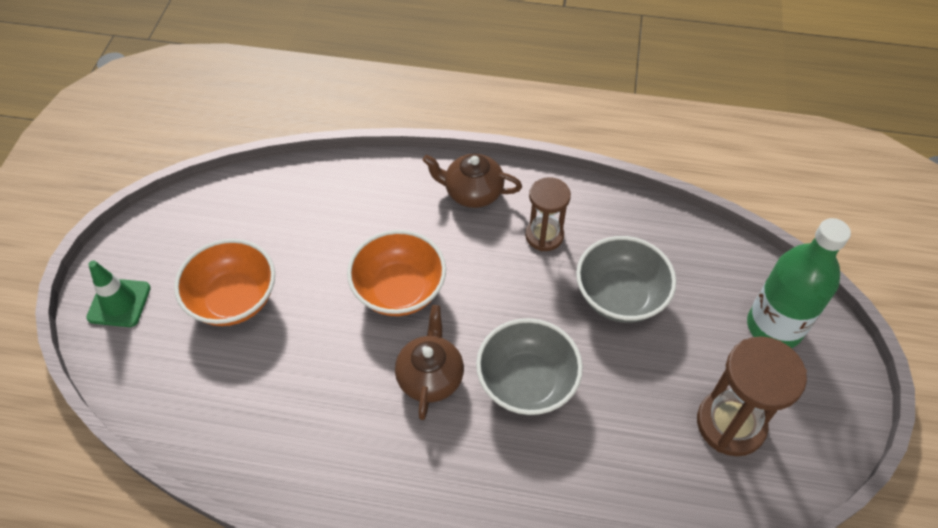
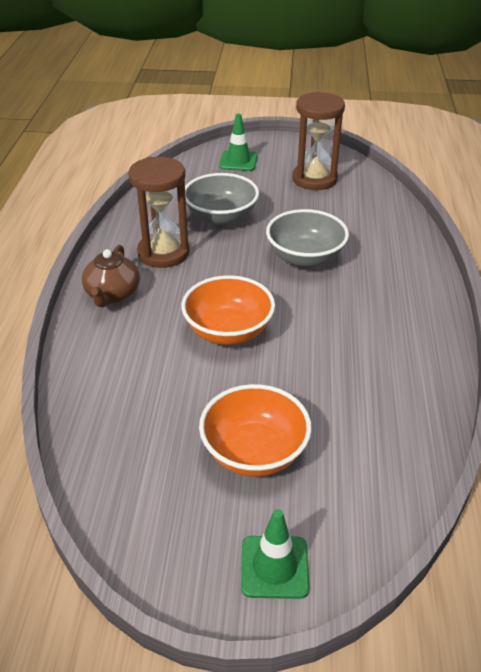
camera: 95 degrees left, 15 degrees down
brown teapot [395,305,464,420] -> none
brown hourglass [525,177,571,251] -> brown hourglass [128,157,190,268], size x1.54
green bottle [747,218,851,348] -> green traffic cone [219,113,258,171]

